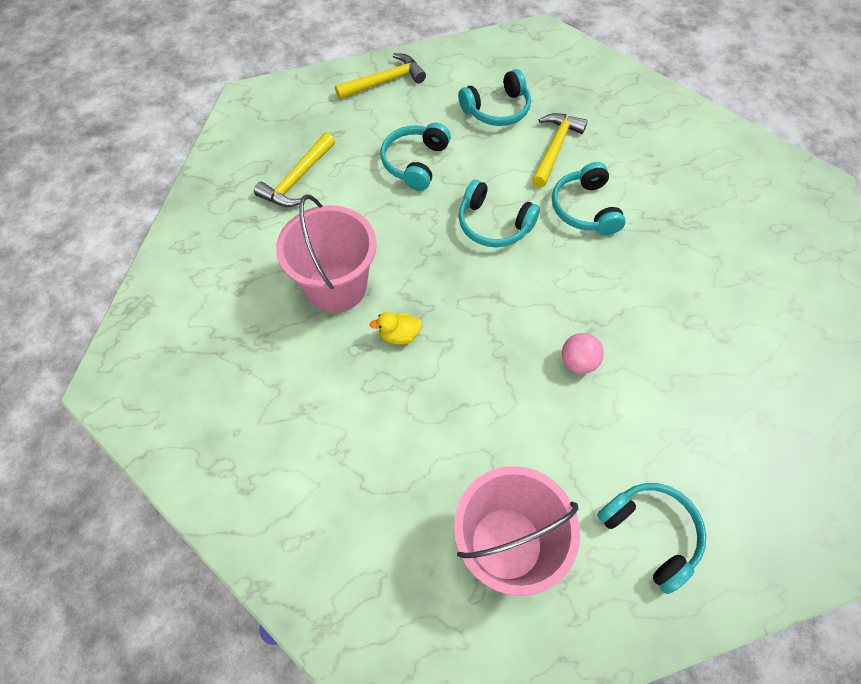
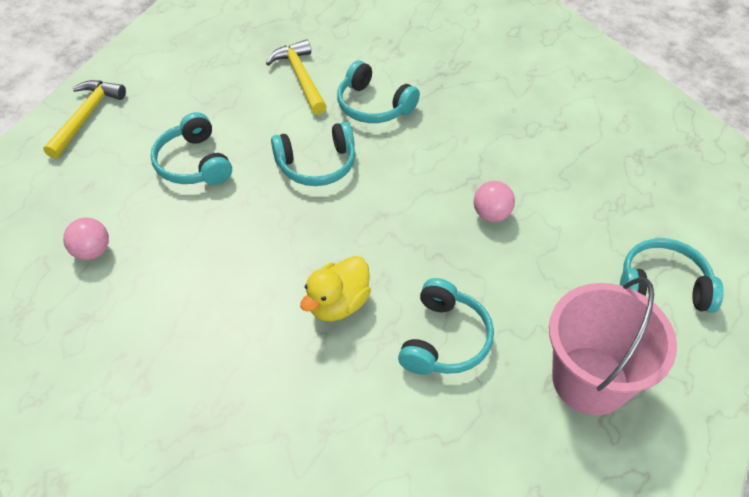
camera: 45 degrees left, 10 degrees down
yellow hammer [254,133,335,207] -> pink ball [63,218,109,260]
pink bucket [276,194,376,313] -> none
yellow duck [370,312,422,345] -> yellow duck [300,256,371,321], size x1.52
turquoise headphones [458,69,531,126] -> turquoise headphones moved to [398,278,494,375]

